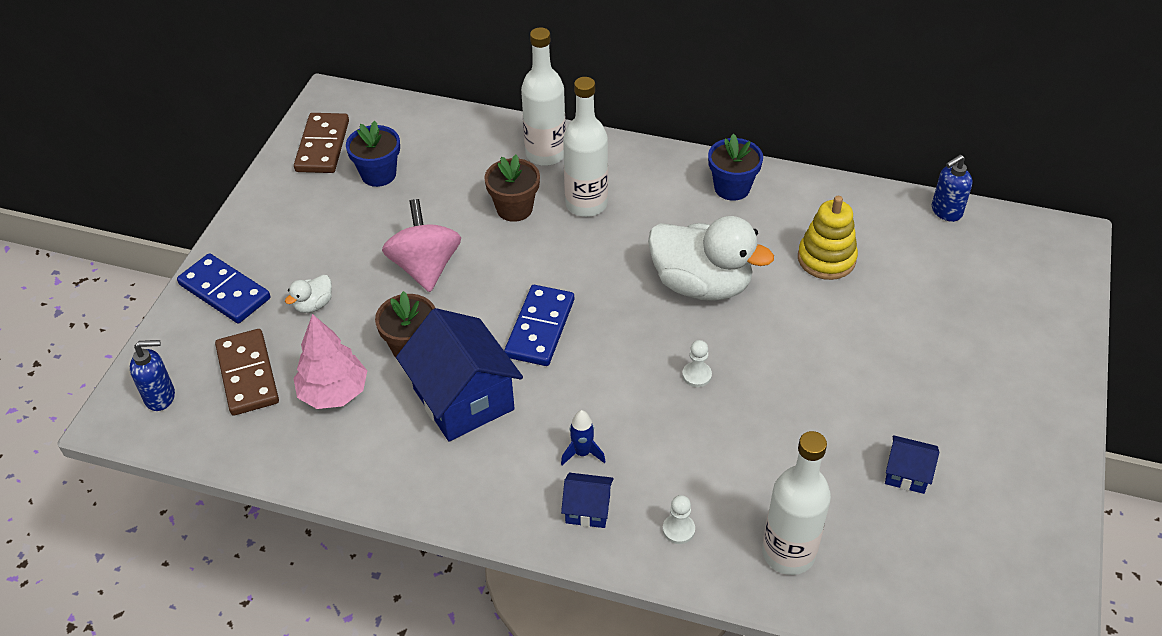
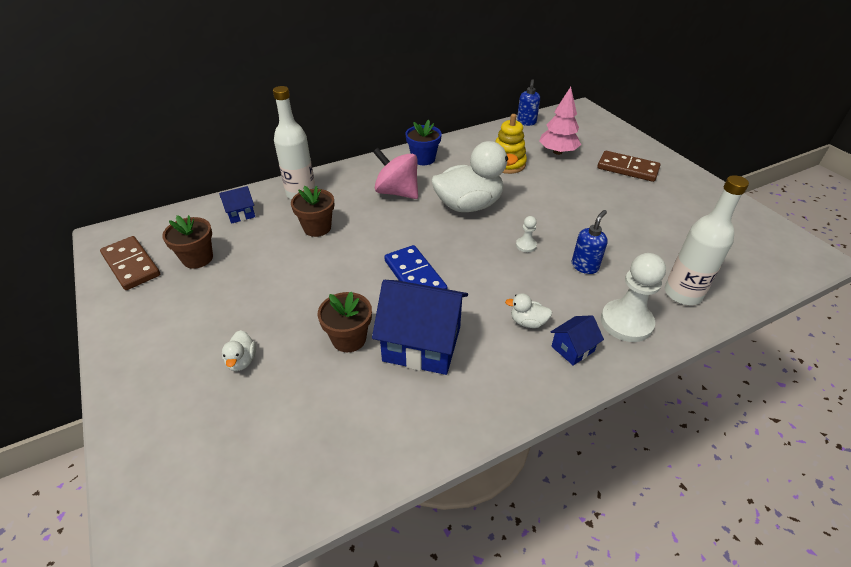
camera: 45 degrees left, 5 degrees down
blue soap dispenser [130,340,175,411] -> blue soap dispenser moved to [572,210,608,274]
blue domino [177,253,270,323] -> none
brown domino [215,329,279,416] -> brown domino moved to [597,151,661,182]
pink tree [293,314,367,409] -> pink tree moved to [539,87,581,155]
blue flower pot [346,121,400,187] -> brown flower pot [162,215,213,269]
pink spinning top [382,199,461,292] -> pink spinning top moved to [373,148,418,199]
blue rocket [561,410,606,465] -> white duck [505,294,552,328]
white bottle [563,77,608,217] -> none
white pawn [663,495,695,544] -> white pawn [601,253,666,342], size x2.12
blue house [885,435,939,494] -> blue house moved to [219,186,255,224]

